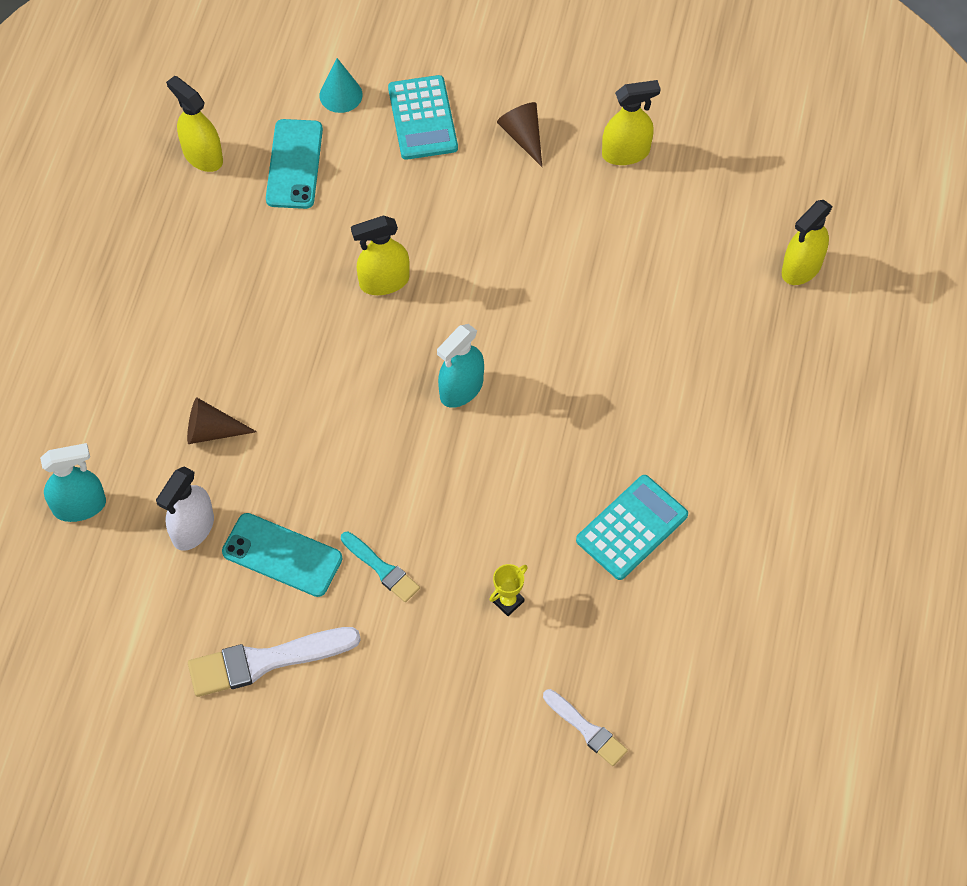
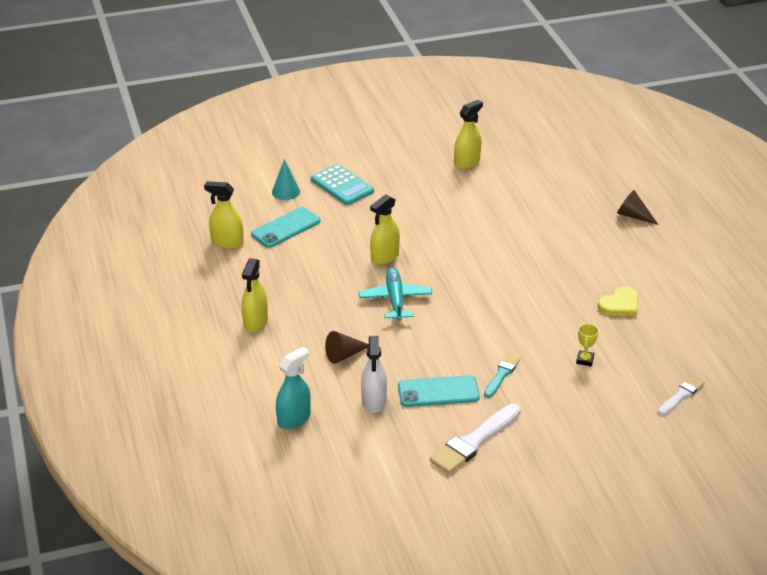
camera: 30 degrees left, 25 degrees down
turquoise phone [266,119,323,209] -> turquoise phone turned 75 degrees clockwise [251,207,320,248]
turquoise brush [341,532,420,602] -> turquoise brush turned 75 degrees counterclockwise [484,354,520,398]
turquoise spray bottle [437,324,484,408] -> none
brown cone [497,102,542,167] -> brown cone moved to [617,190,659,225]
white brush [543,689,628,766] -> white brush turned 60 degrees counterclockwise [658,376,705,415]
turquoise calculator [576,475,688,580] -> yellow heart [598,286,638,316]
yellow spray bottle [782,200,833,285] -> yellow spray bottle moved to [241,258,268,332]
none -> turquoise plane [359,267,432,321]

